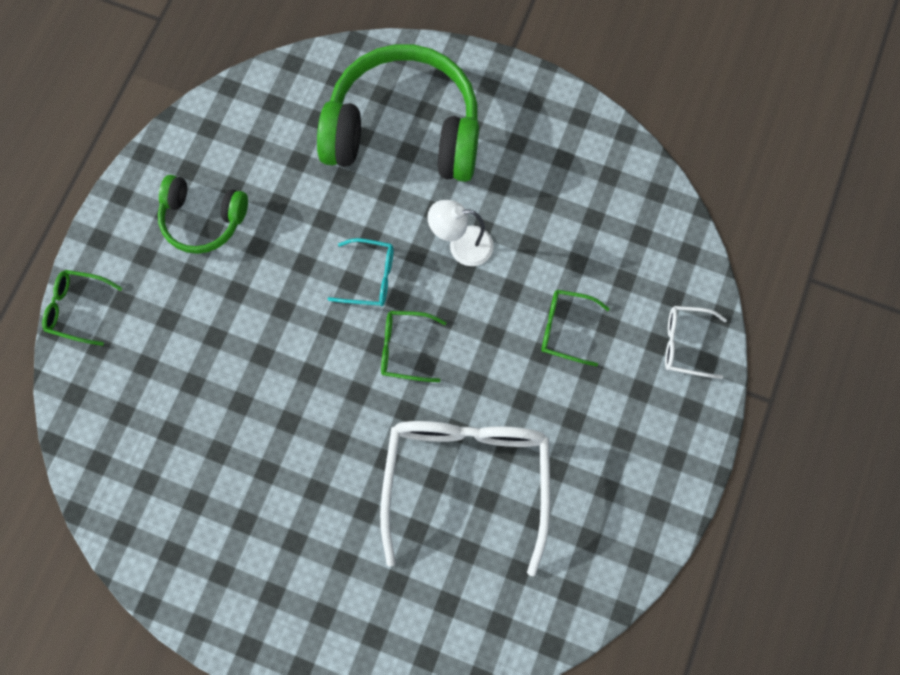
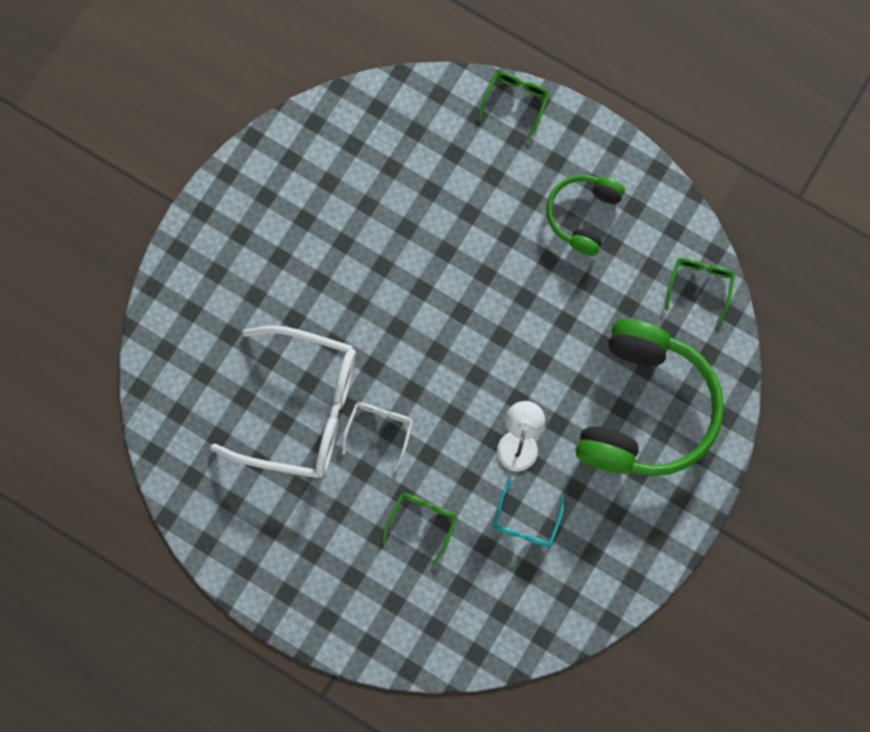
camera: 100 degrees right, 5 degrees up
turquoise glasses [328,238,394,306] -> turquoise glasses moved to [493,479,564,547]
green glasses [381,311,446,382] -> green glasses moved to [665,258,735,324]
white glasses [665,306,727,379] -> white glasses moved to [342,402,413,471]

